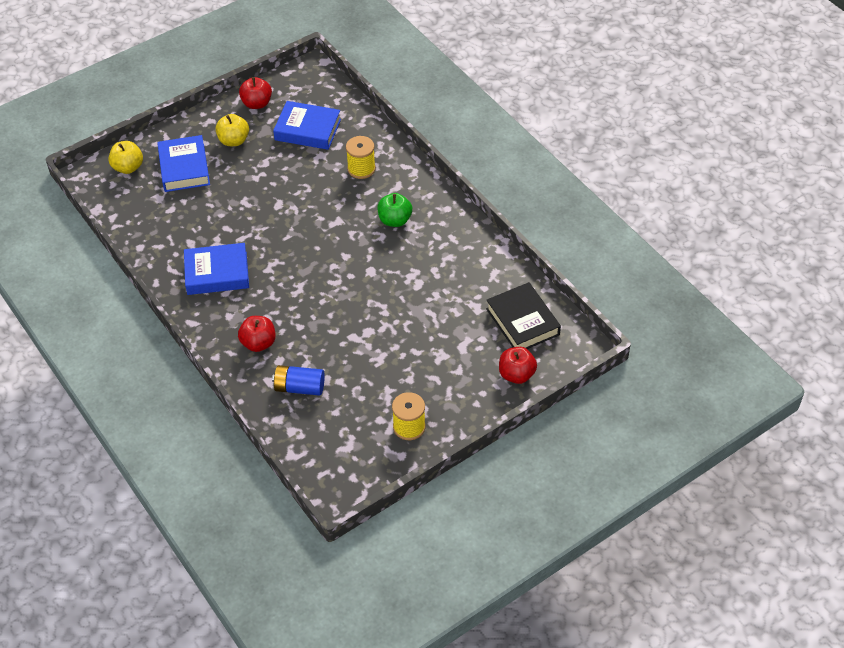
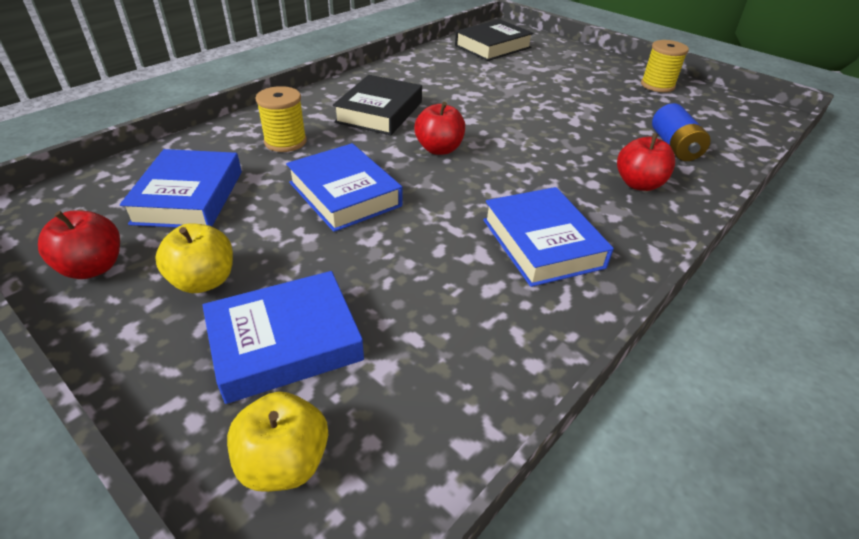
camera: 105 degrees left, 10 degrees down
green apple [377,193,412,227] -> black book [333,75,422,135]
red apple [499,347,537,384] -> red apple moved to [414,102,465,155]
none -> blue book [286,143,402,232]

